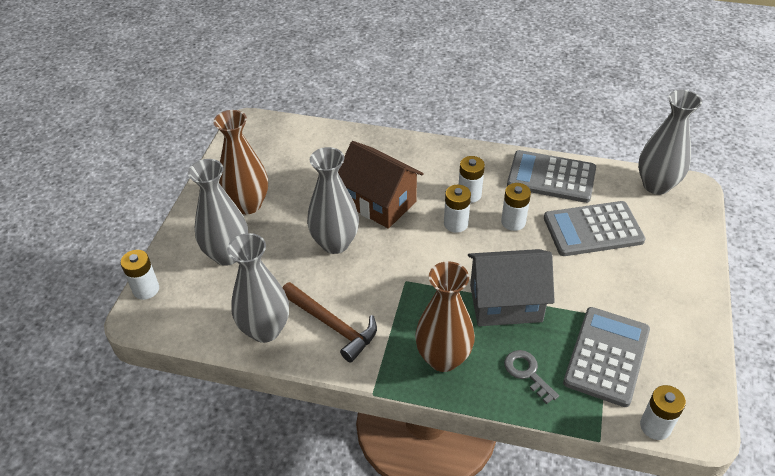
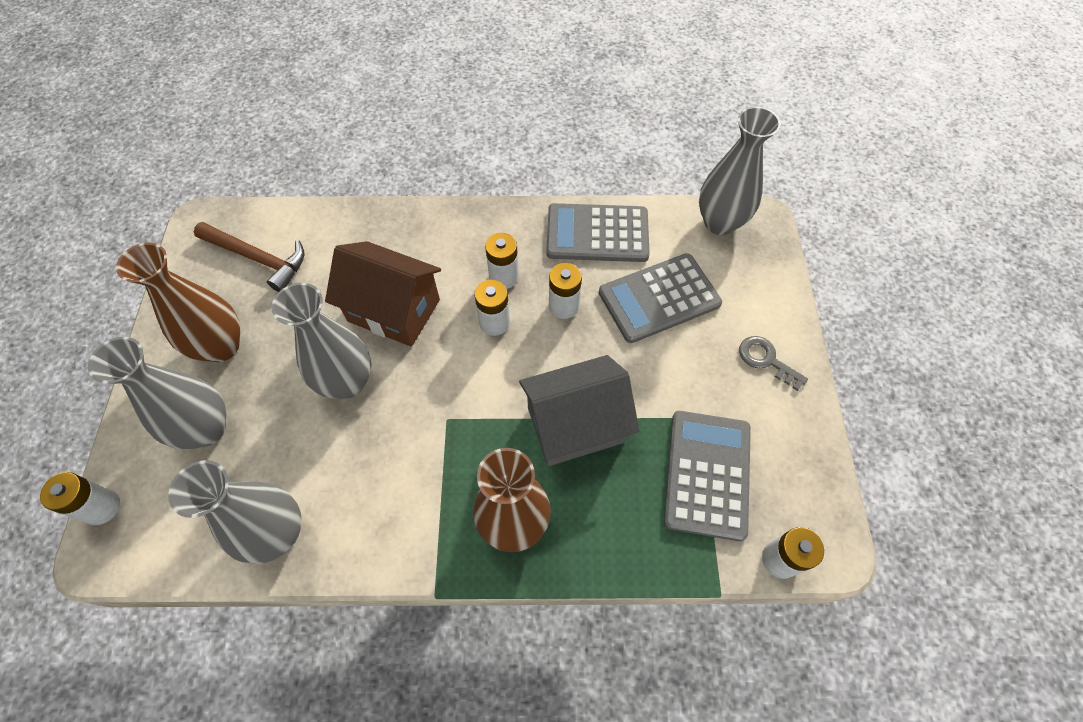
camera: 15 degrees left, 15 degrees up
brown hammer [283,282,377,362] -> brown hammer moved to [194,222,305,292]
grey key [504,350,559,404] -> grey key moved to [739,336,808,391]

